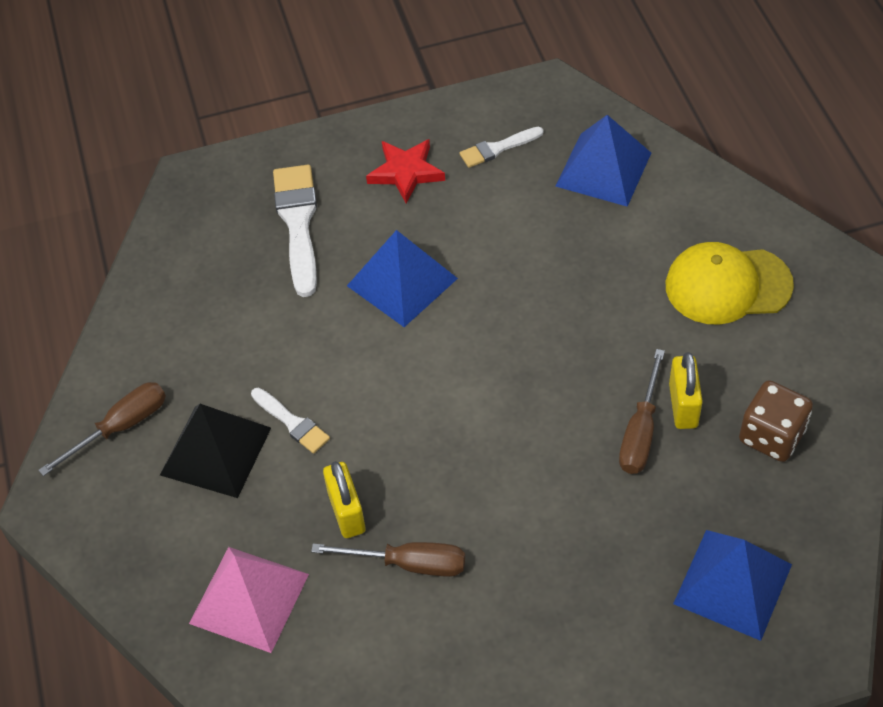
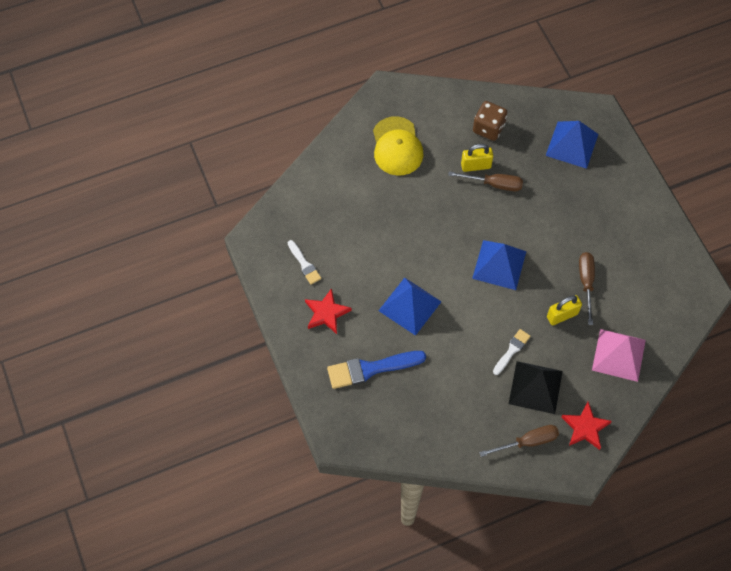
camera: 100 degrees left, 10 degrees up
brown screwdriver [38,382,166,476] -> brown screwdriver turned 120 degrees clockwise [479,425,559,457]
white brush [273,165,317,297] -> blue brush [327,351,426,389]
blue pyramid [555,115,651,207] -> blue pyramid moved to [472,240,526,290]
none -> red star [561,402,612,450]

